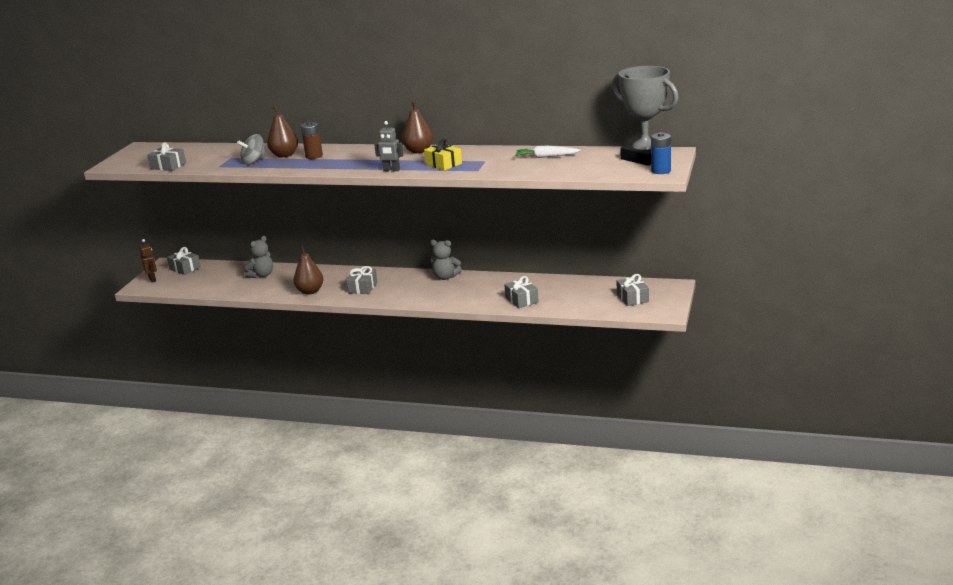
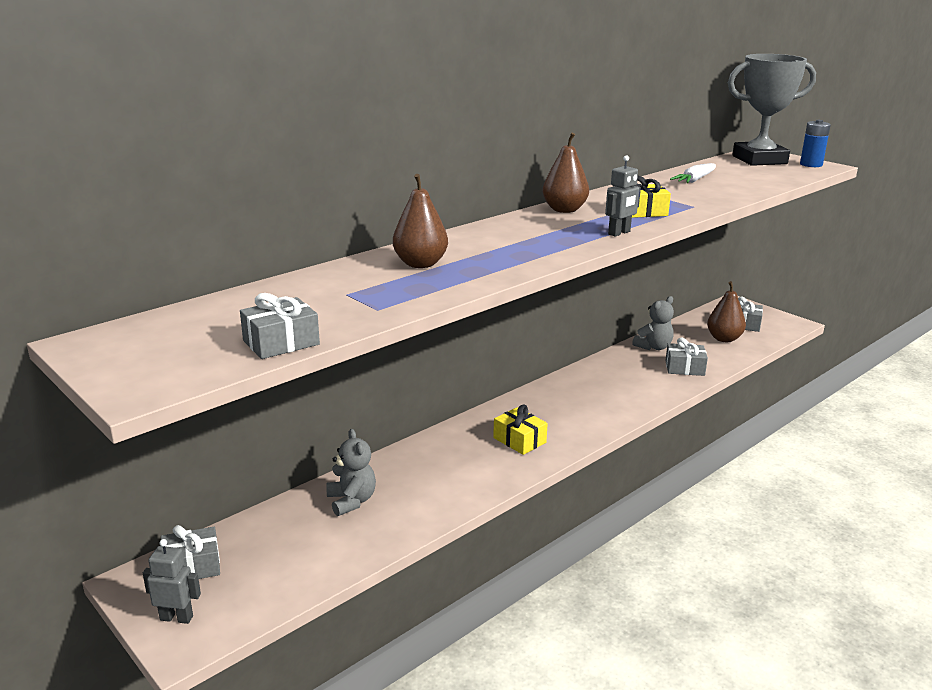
camera: 60 degrees left, 0 degrees up
brown robot [139,239,157,283] -> grey robot [143,539,201,624]
grey spinning top [237,134,266,164] -> none
brown pear [293,246,324,294] -> brown pear moved to [707,281,746,342]
brown battery [301,122,323,159] -> none
grey gift [346,266,377,294] -> yellow gift [493,405,548,455]
grey teddy bear [430,240,462,280] -> grey teddy bear moved to [632,296,674,350]

